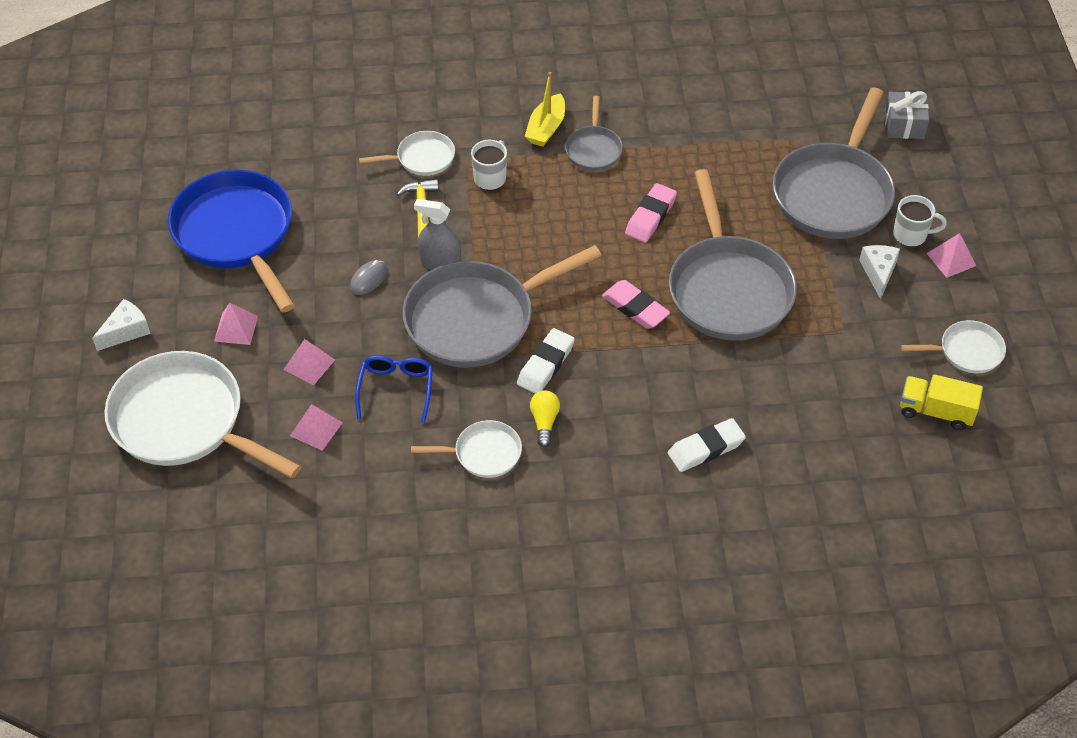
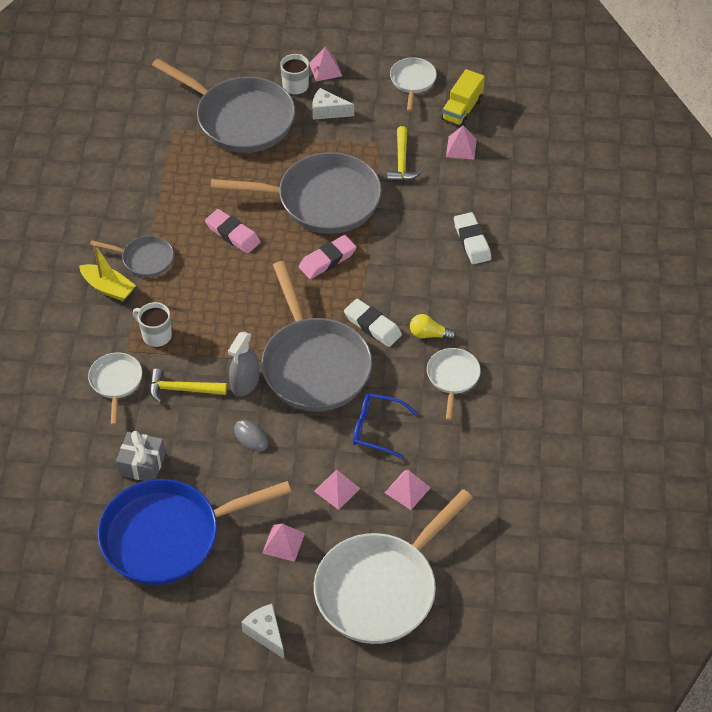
camera: 80 degrees left, 0 degrees up
grey gift [884,91,929,139] -> grey gift moved to [116,431,165,481]
none -> yellow hammer [387,126,422,181]
none -> pink pyramid [446,126,477,160]

